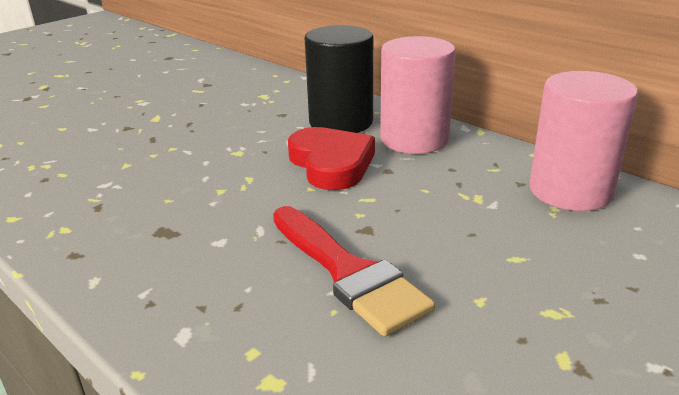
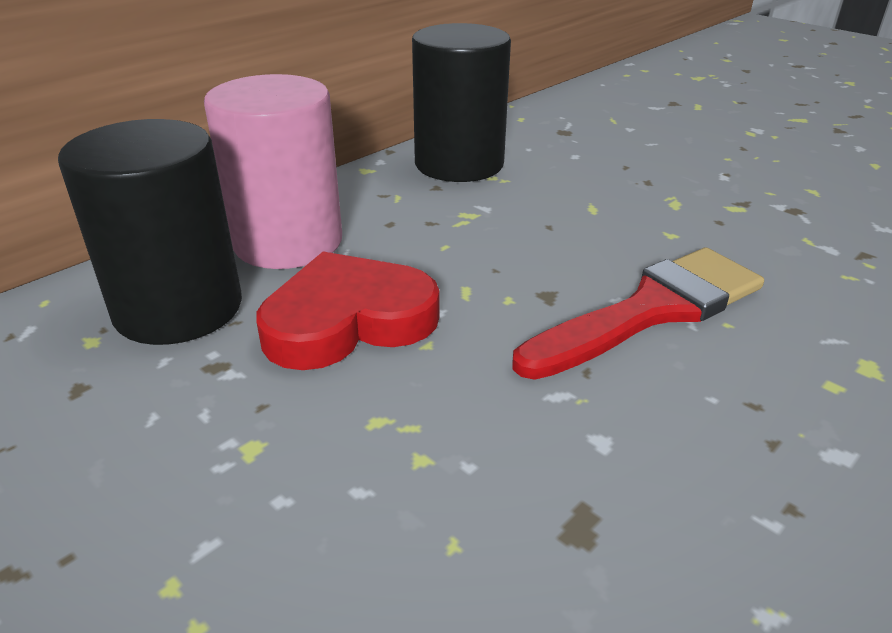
camera: 90 degrees left, 5 degrees up
pink cylinder [529,71,638,211] -> black cylinder [412,23,511,182]

